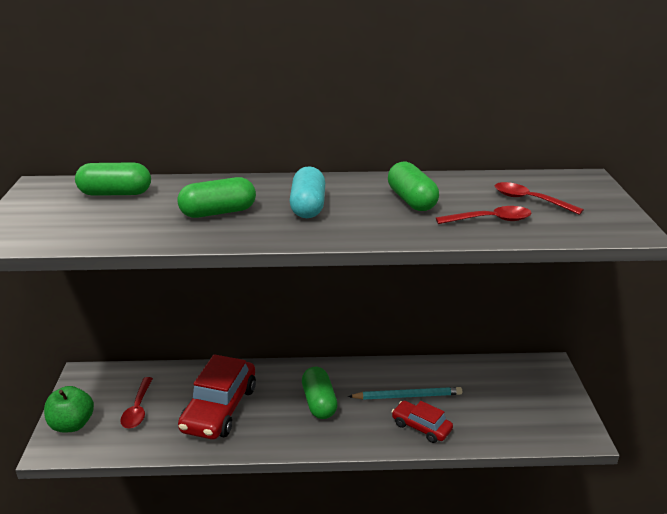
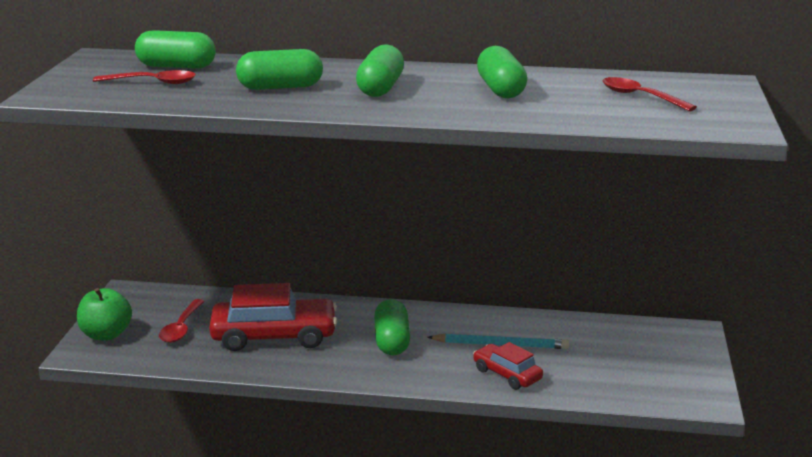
camera: 10 degrees right, 5 degrees down
red car [178,354,256,439] -> red car turned 120 degrees counterclockwise [209,283,337,351]
turquoise capsule [290,166,325,218] -> green capsule [356,44,404,97]
red spoon [436,206,531,224] -> red spoon moved to [93,70,196,84]

